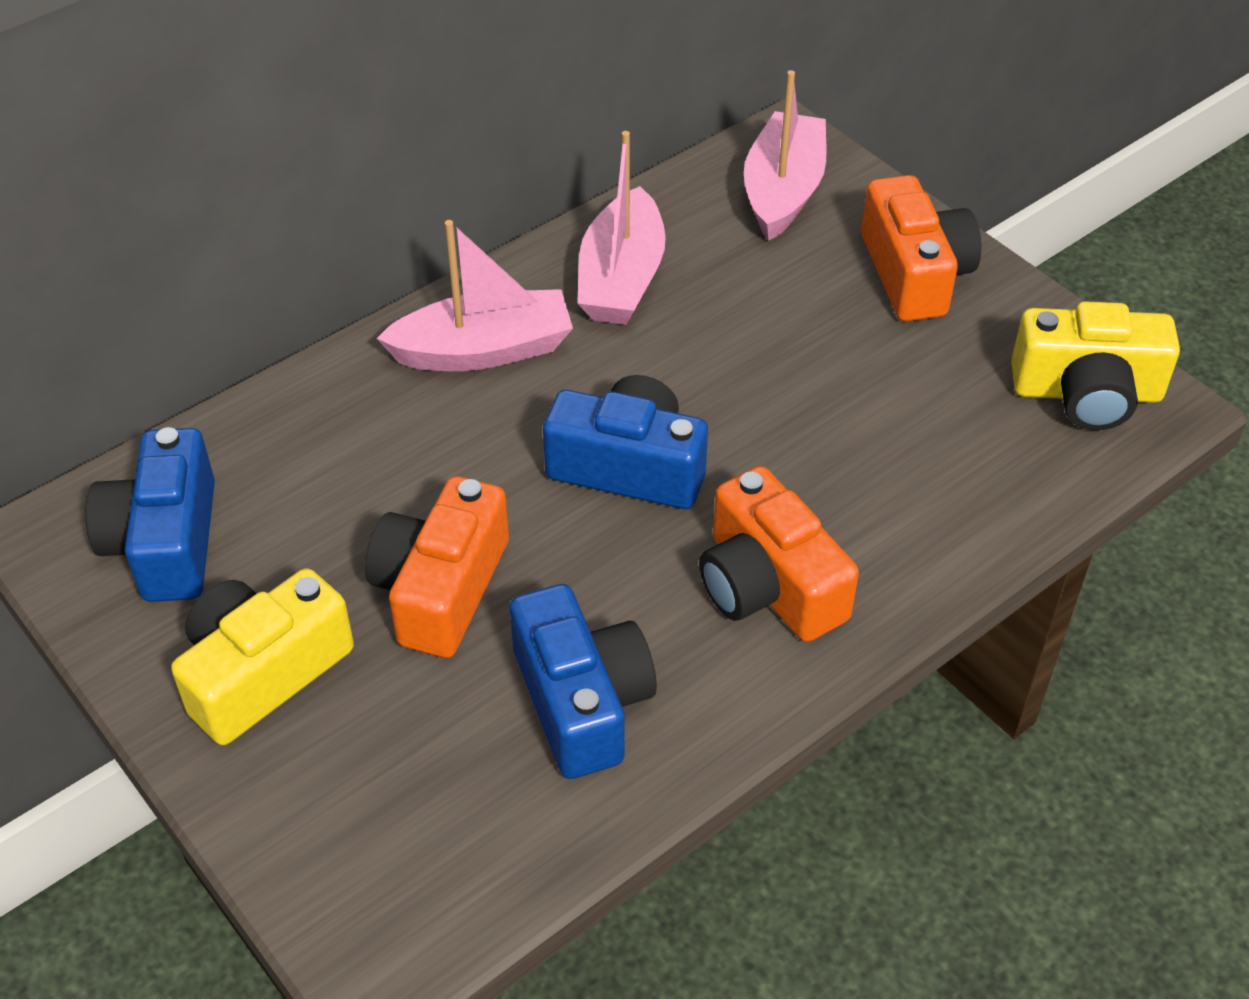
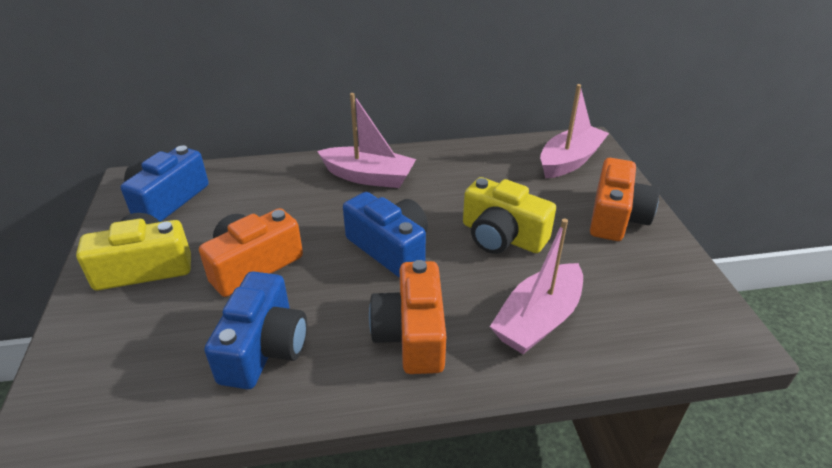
camera: 30 degrees right, 10 degrees down
pink boat [577,131,666,325] -> pink boat moved to [490,219,583,354]
yellow camera [1011,301,1180,430] -> yellow camera moved to [463,177,556,254]

